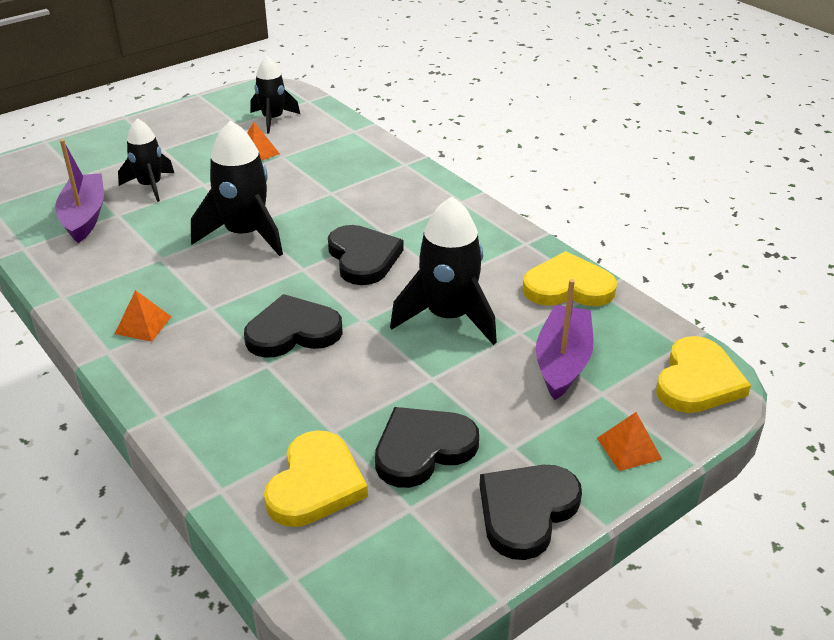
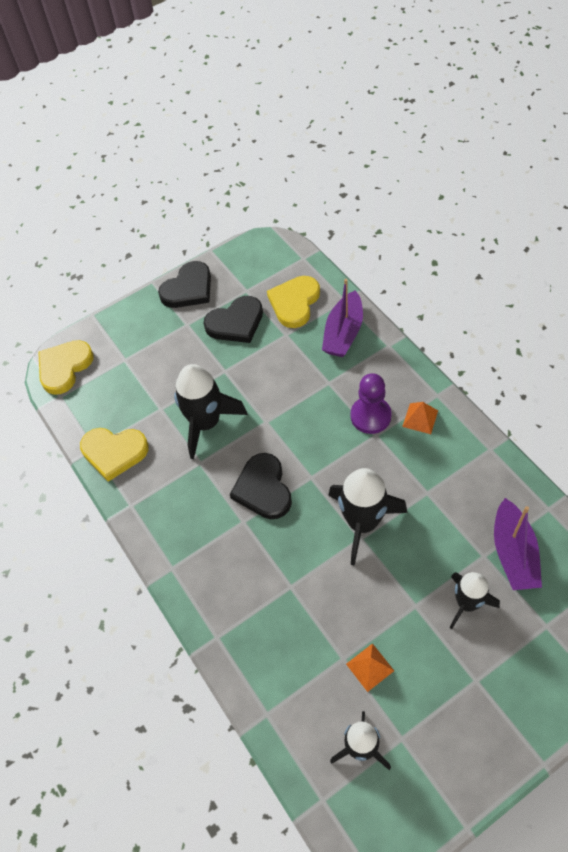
camera: 170 degrees left, 20 degrees up
black heart [244,294,343,358] -> none
purple boat [536,279,594,400] -> purple boat moved to [322,279,363,357]
orange pyramid [597,412,662,471] -> none
none -> purple pawn [350,373,392,434]

